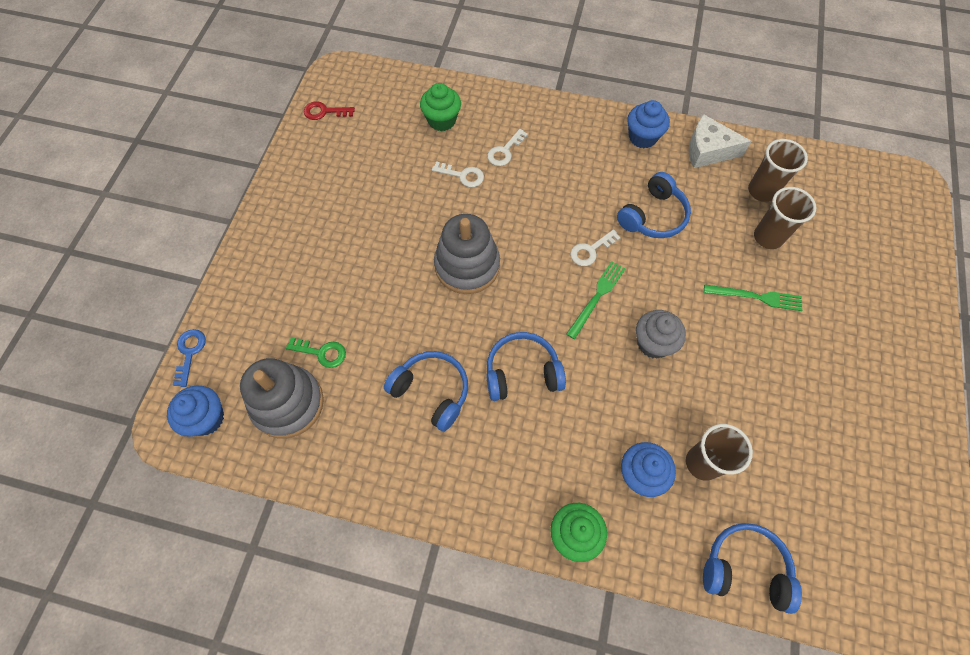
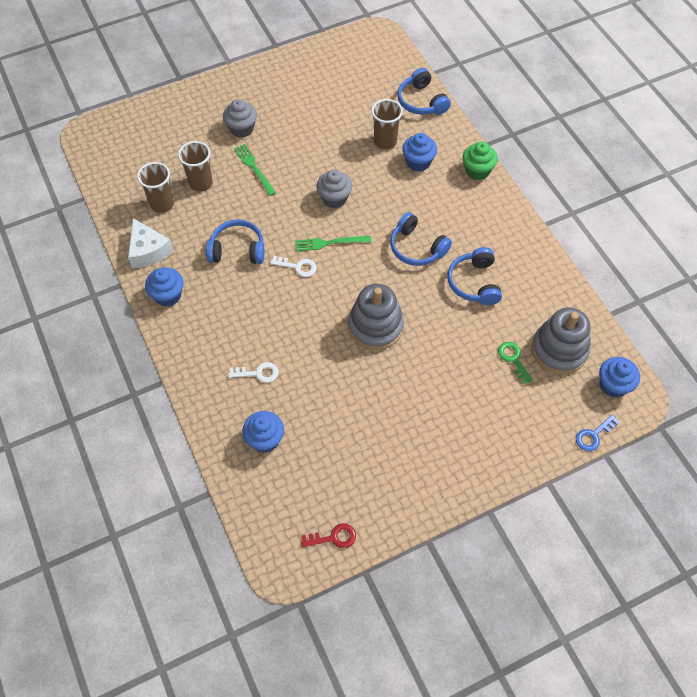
camera: 130 degrees left, 5 degrees down
red key [304,101,355,120] -> red key turned 60 degrees counterclockwise [301,523,356,548]
green cupcake [420,83,461,131] -> blue cupcake [242,411,284,453]
white key [432,161,484,187] -> none
none -> grey cupcake [223,99,257,138]

